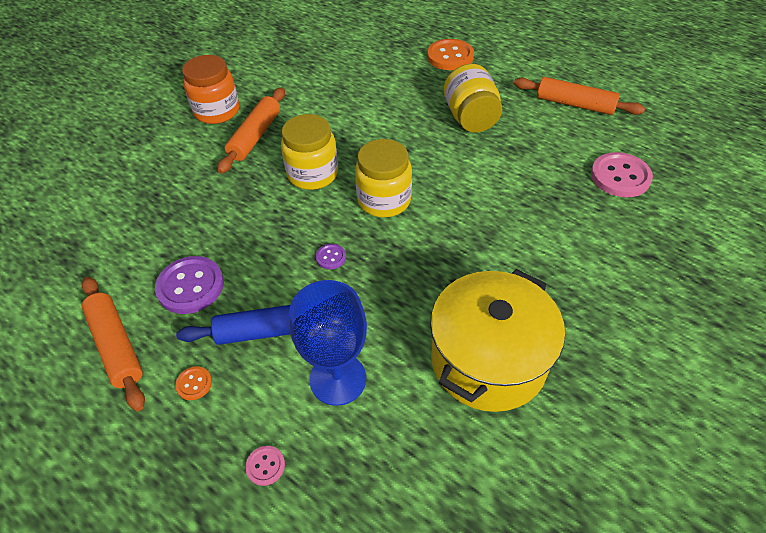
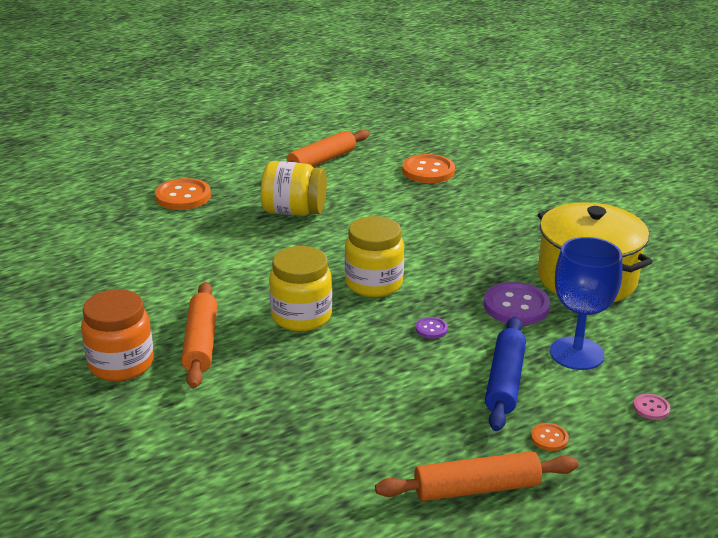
camera: 70 degrees left, 20 degrees down
purple button [155,256,224,314] -> purple button moved to [484,282,550,325]
orange rolling pin [218,87,285,174] -> orange rolling pin turned 45 degrees clockwise [181,282,217,388]
pink button [591,152,653,197] -> orange button [402,154,455,183]

